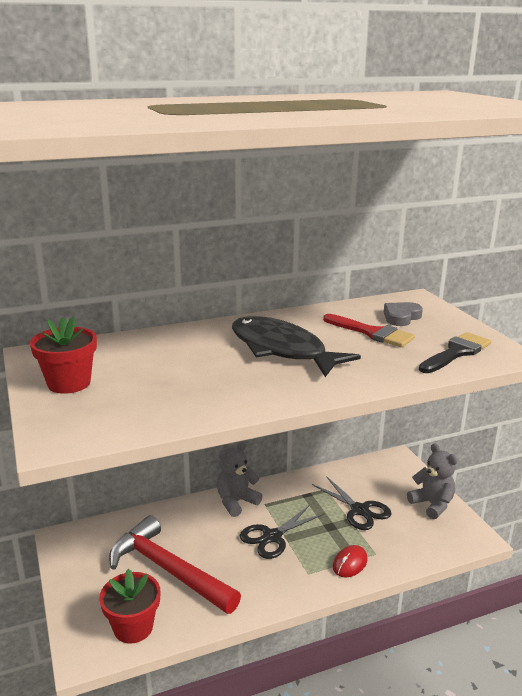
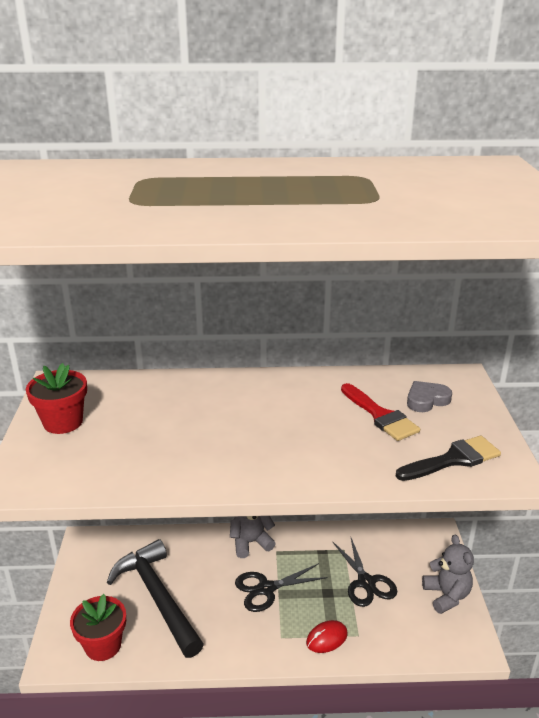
camera: 20 degrees right, 5 degrees up
red hammer [109,515,241,614] -> black hammer [107,539,204,658]
black fish [232,316,361,377] -> none

